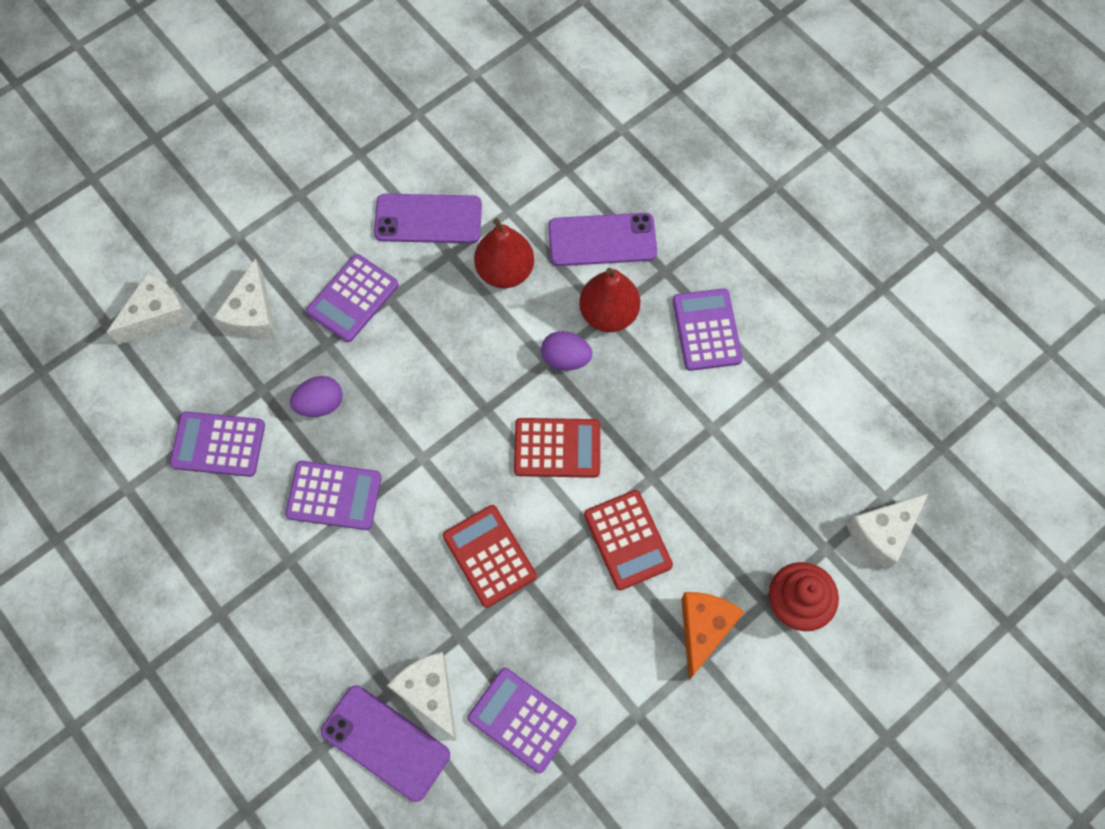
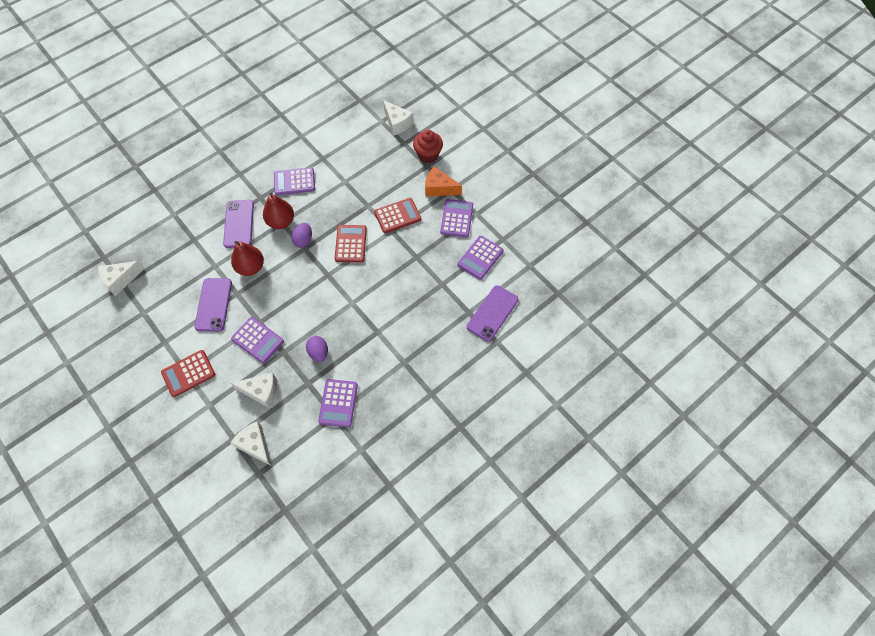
camera: 90 degrees left, 5 degrees down
purple calculator [285,461,382,530] -> purple calculator moved to [440,199,473,237]
white cheese [387,652,456,740] -> white cheese moved to [98,261,145,296]
red calculator [443,505,537,608] -> red calculator moved to [161,350,215,397]

